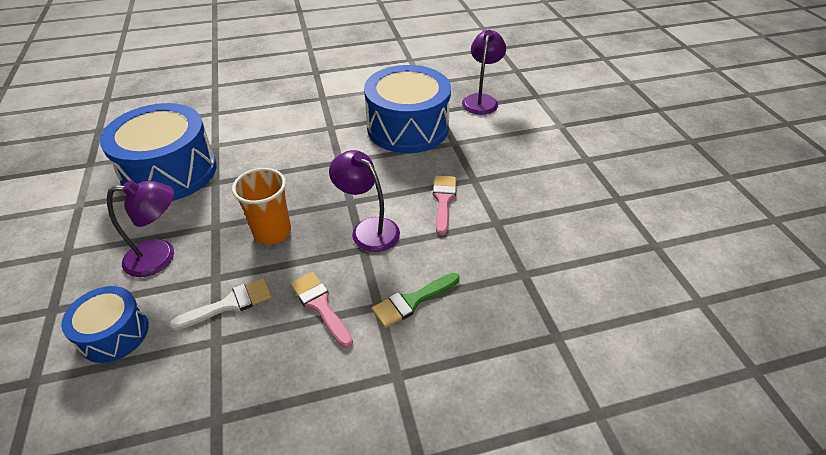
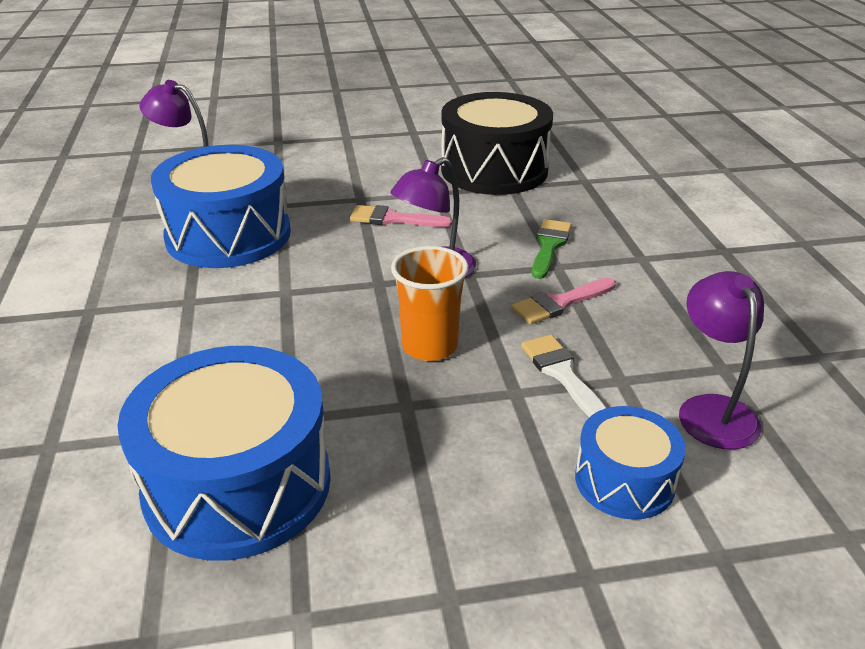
camera: 85 degrees left, 10 degrees down
purple lamp [107,180,174,277] -> purple lamp moved to [679,271,764,449]
green brush [372,273,460,328] -> green brush turned 135 degrees counterclockwise [532,219,572,279]
none -> black drum [441,92,553,195]

